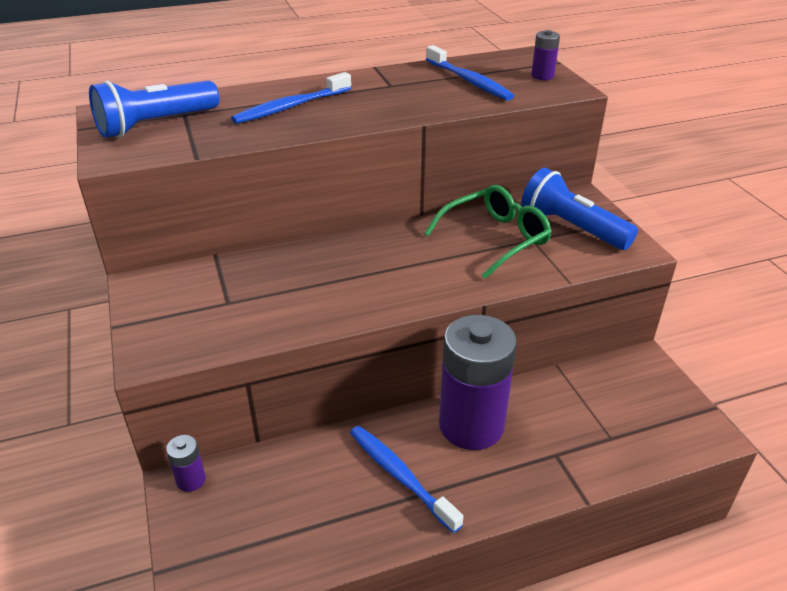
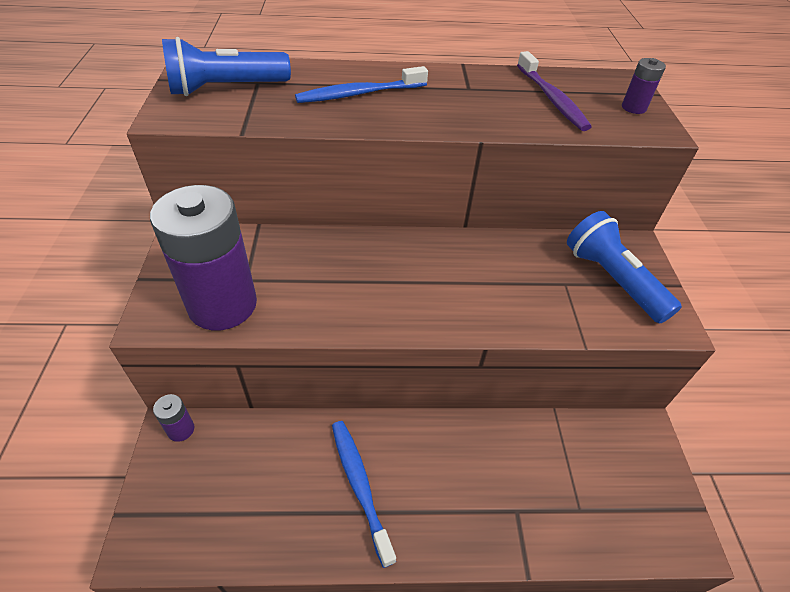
camera: 15 degrees right, 10 degrees up
green glasses [424,185,552,279] -> none
blue toothbrush [426,45,514,101] -> purple toothbrush [517,51,592,131]
purple battery [439,315,517,450] -> purple battery moved to [150,185,257,330]

